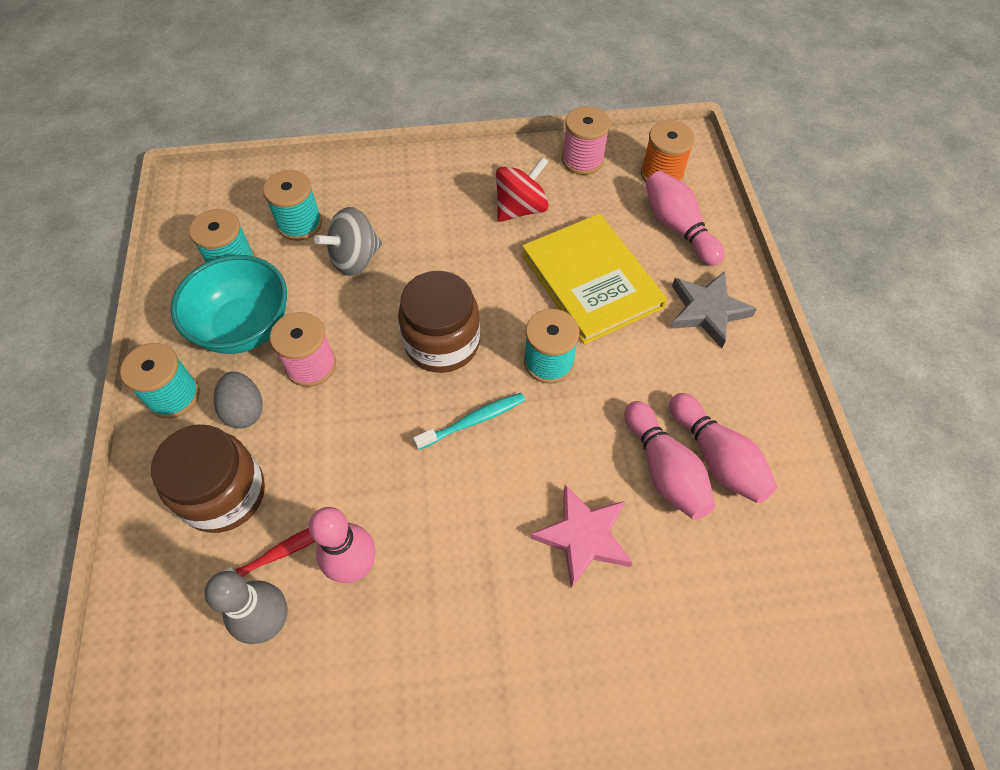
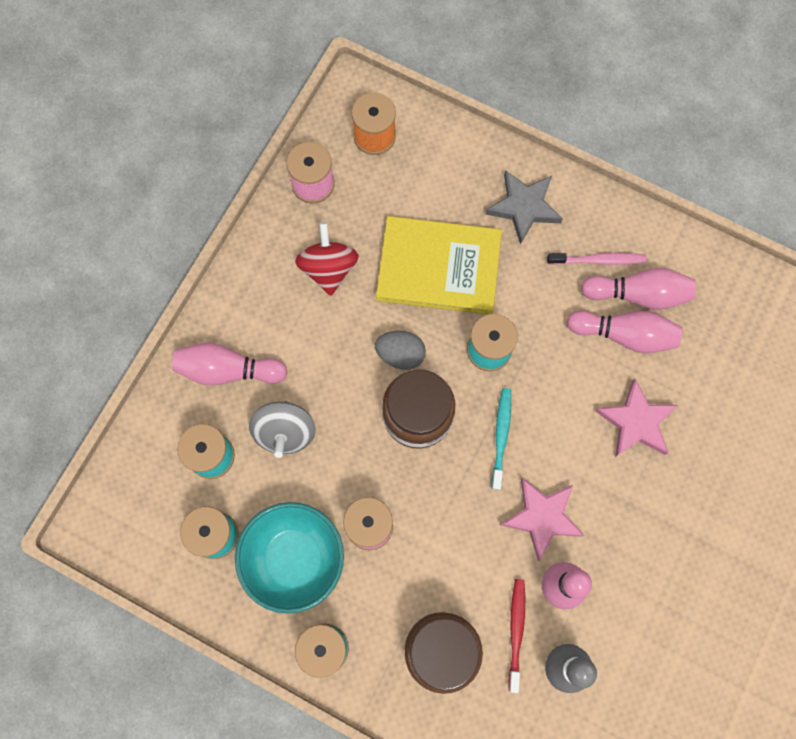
camera: 55 degrees left, 15 degrees up
grey egg [214,372,262,429] -> grey egg moved to [375,331,426,370]
pink bowling pin [645,171,725,266] -> pink bowling pin moved to [172,343,288,385]
none -> pink star [501,478,585,561]
none -> pink toothbrush [547,253,647,265]

